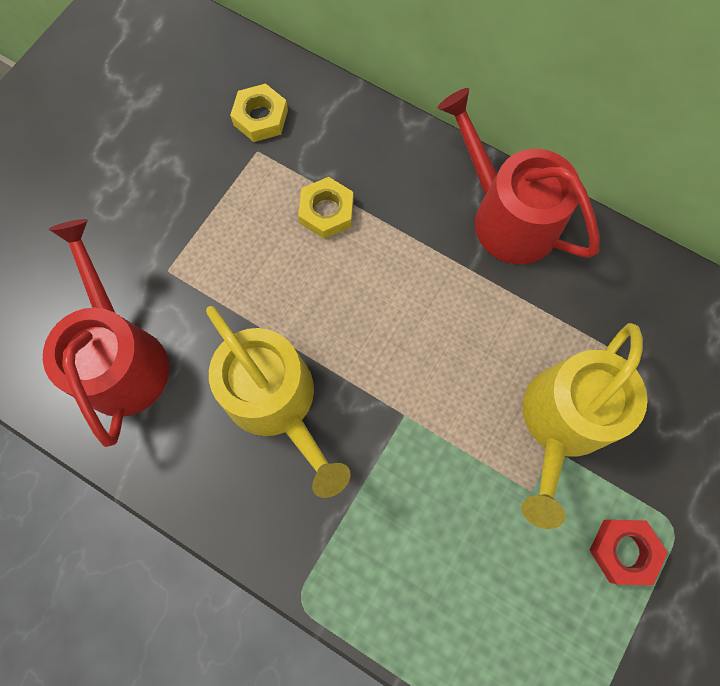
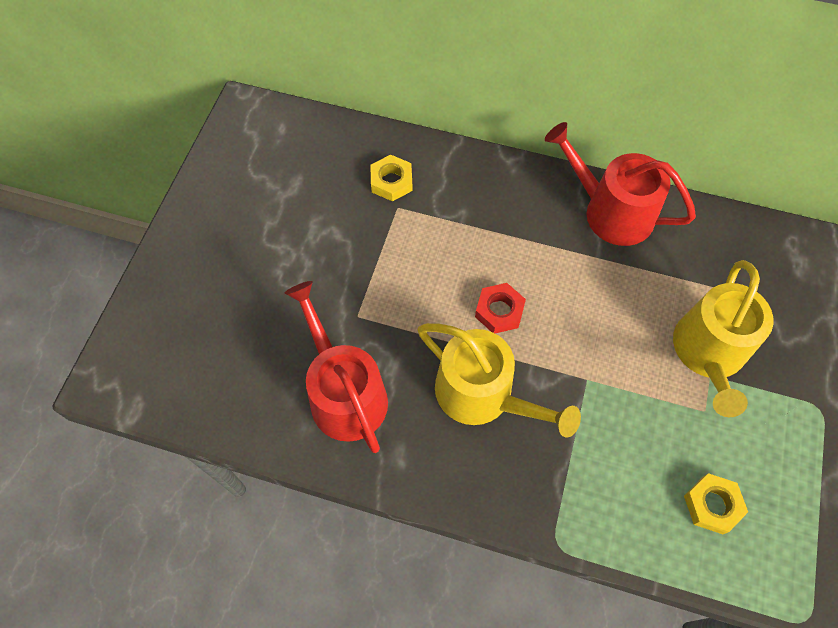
camera: 15 degrees left, 10 degrees down
yellow nut [298,177,353,239] -> yellow nut moved to [684,473,748,534]
red nut [589,520,668,585] -> red nut moved to [475,283,526,333]

